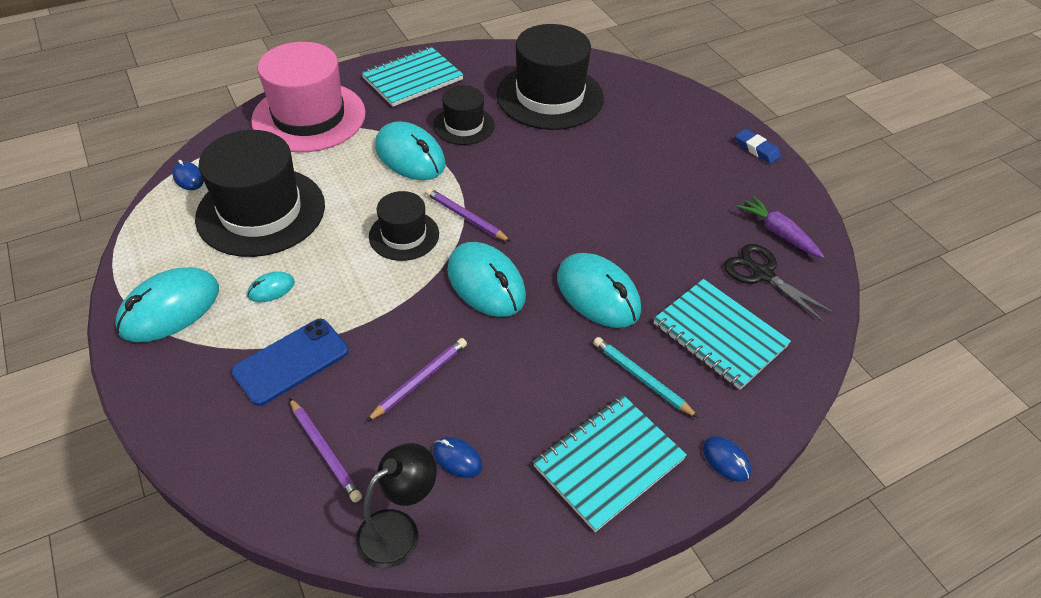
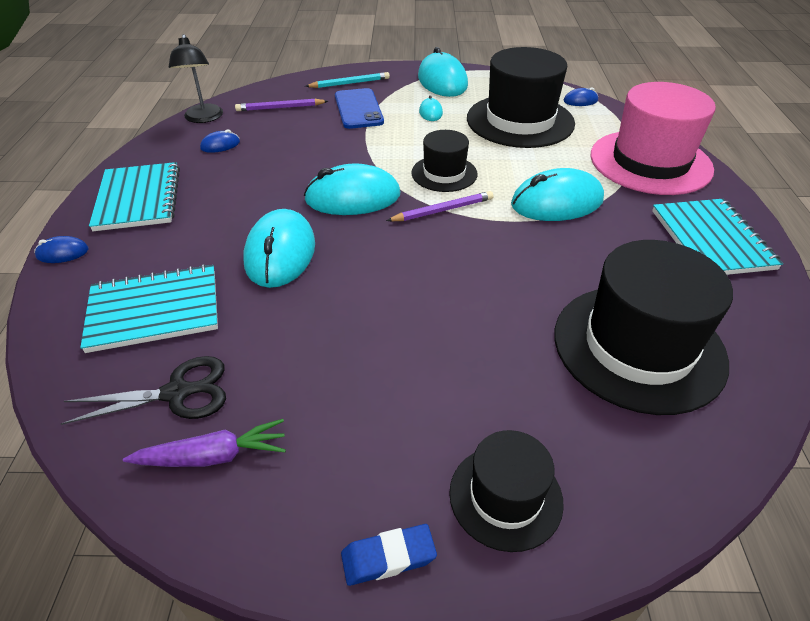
camera: 120 degrees right, 5 degrees down
purple pencil [366,338,467,422] -> none
black hat [433,85,495,145] -> black hat moved to [449,430,564,552]
turquoise mouse [557,253,641,328] -> turquoise mouse turned 75 degrees counterclockwise [243,209,315,288]
turquoise pencil [593,337,699,418] -> turquoise pencil moved to [305,72,390,88]

